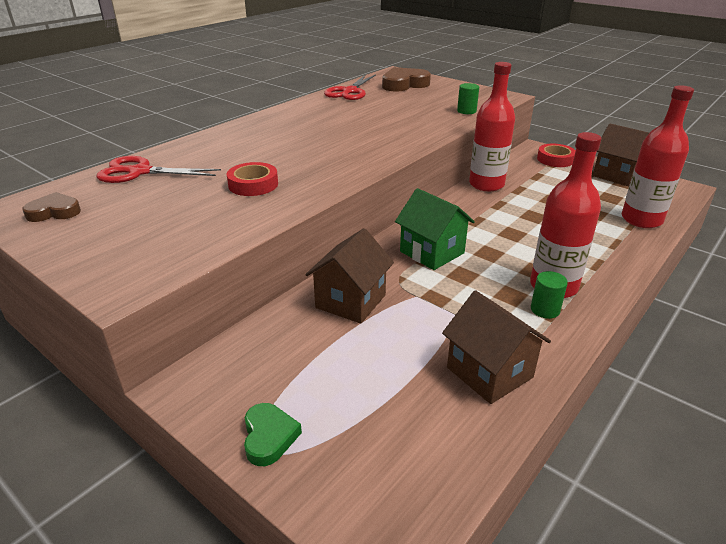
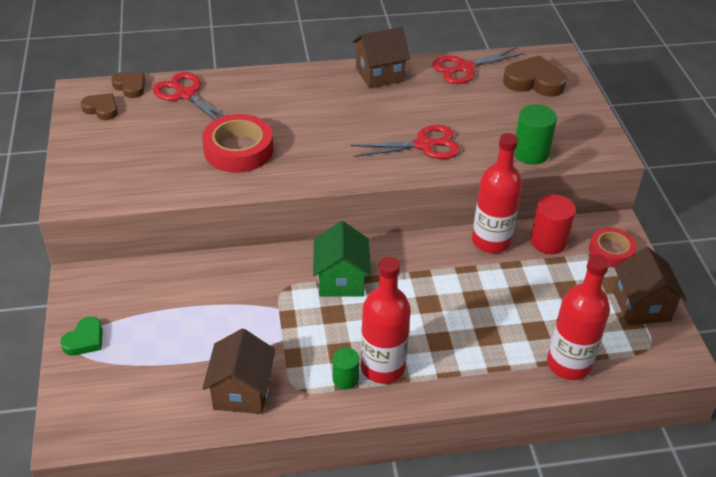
camera: 40 degrees right, 10 degrees up
red tape [227,162,278,196] -> red tape [202,114,273,173], size x1.58
brown house [305,228,394,324] -> brown house moved to [352,27,410,89]
green cylinder [457,83,479,114] -> green cylinder [514,104,557,164], size x1.62
none -> brown heart [111,72,145,98]
none -> red scissors [350,125,460,159]
none -> red cylinder [530,194,576,254]

